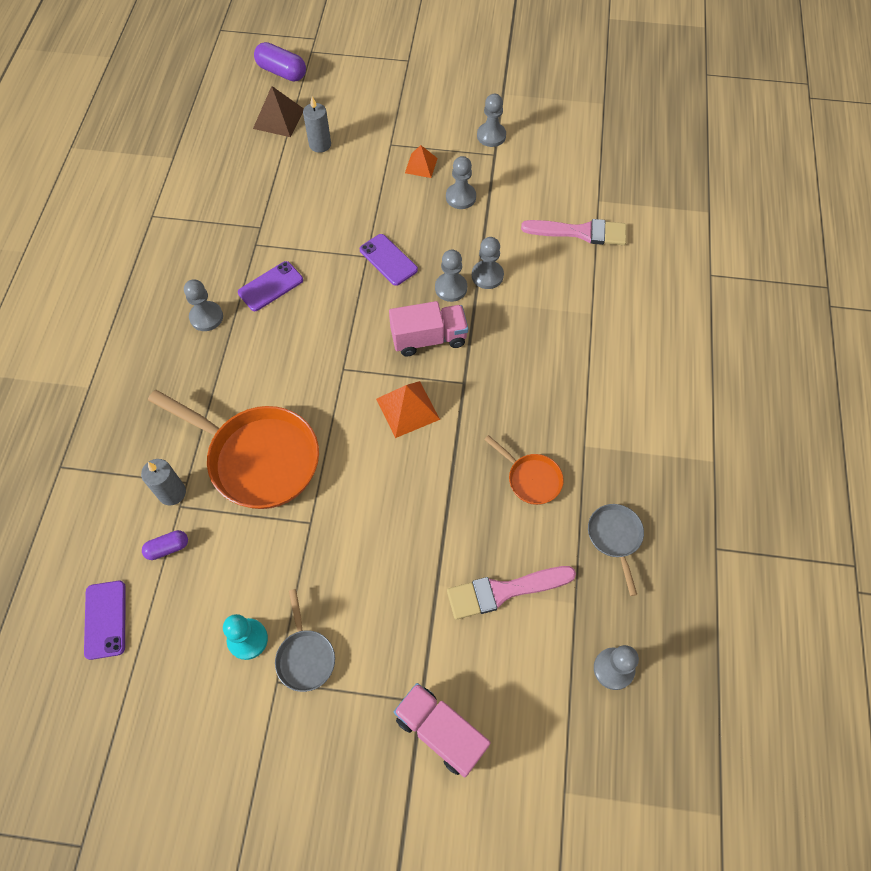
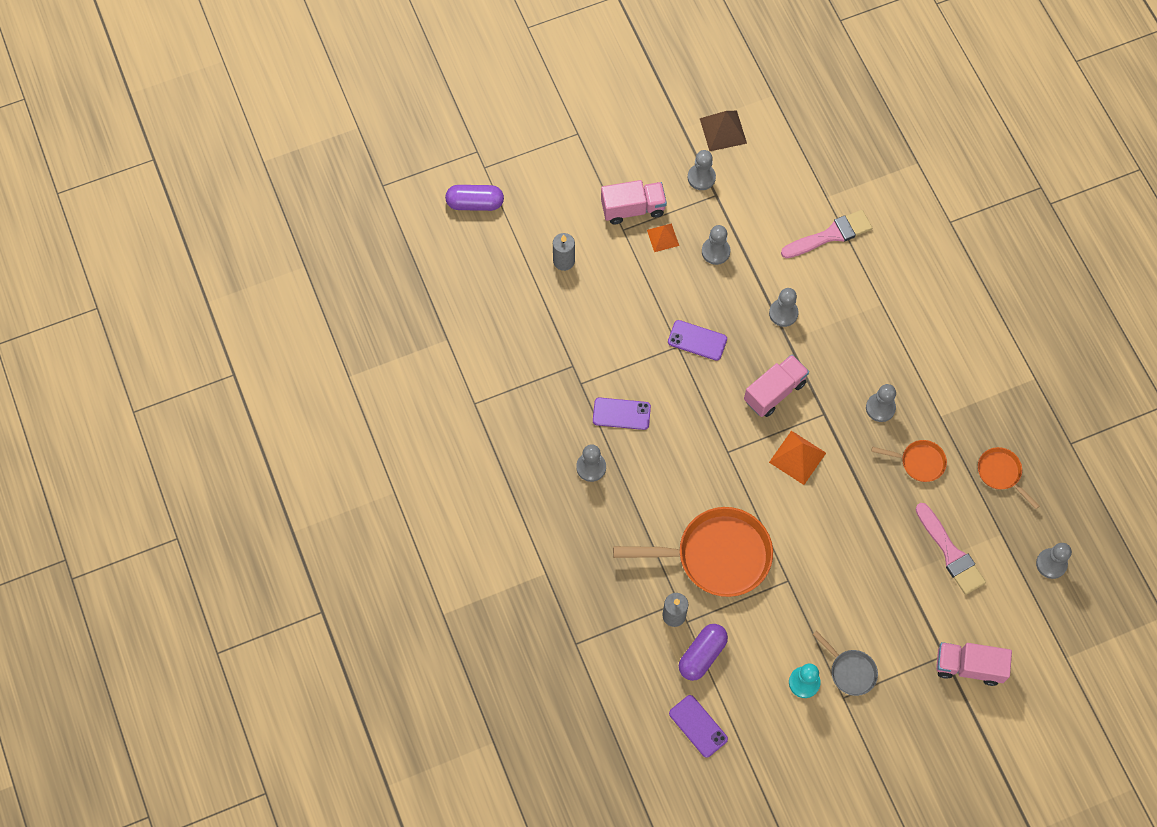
camera: 30 degrees left, 5 degrees up
purple capsule [142,530,188,560] -> purple capsule [679,624,728,681], size x1.71
purple phone [238,261,303,311] -> purple phone turned 75 degrees clockwise [593,398,651,430]
brown pyramid [253,86,304,137] -> brown pyramid moved to [700,111,747,151]
grey pawn [435,250,467,302] -> grey pawn moved to [866,384,896,422]
pink brush [447,566,576,620] -> pink brush turned 75 degrees counterclockwise [915,503,986,595]
grey pan [588,504,644,596] -> orange pan [978,447,1040,509]
none -> pink truck [601,180,667,225]

